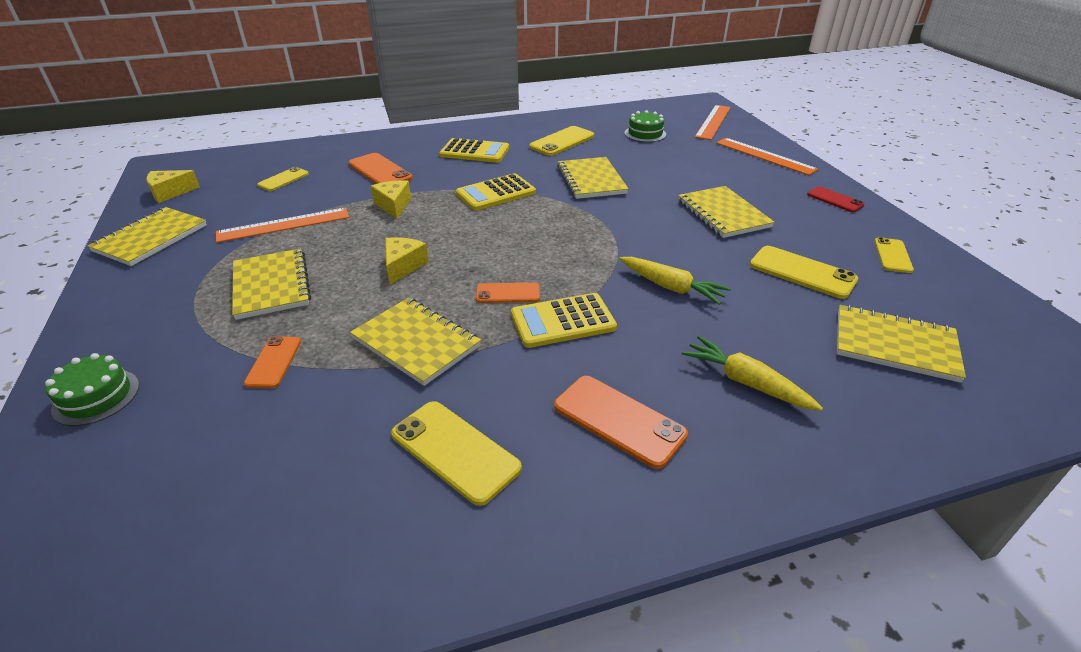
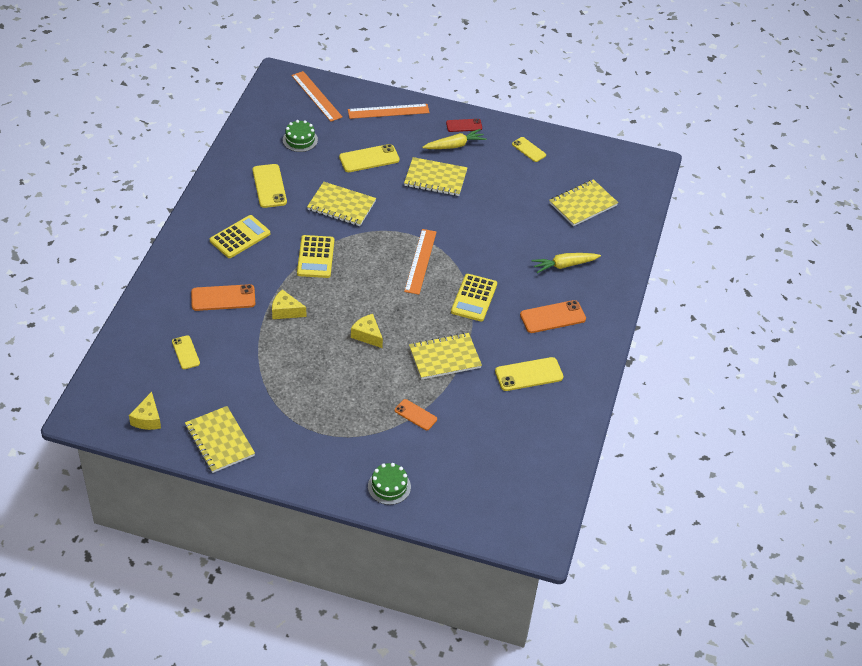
camera: 60 degrees left, 10 degrees up
orange ruler [216,208,349,243] -> orange ruler moved to [404,229,437,295]
yellow notebook [232,248,311,320] -> none
orange phone [476,283,540,303] -> none
yellow carrot [619,257,731,305] -> yellow carrot moved to [422,129,487,149]
yellow phone [750,246,858,299] -> yellow phone moved to [339,144,400,172]

